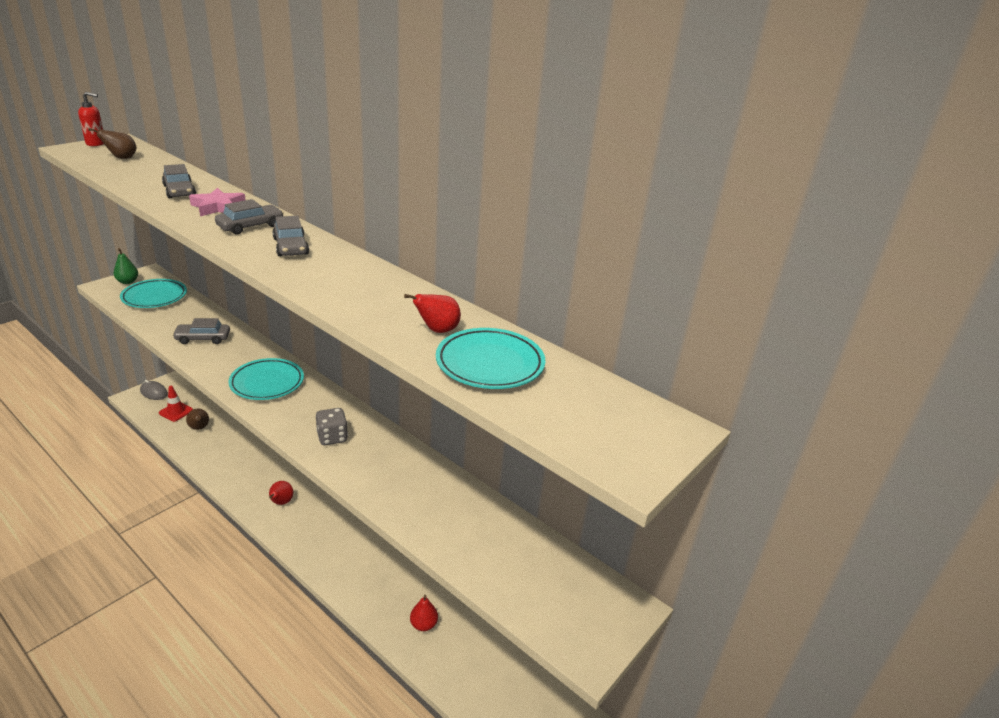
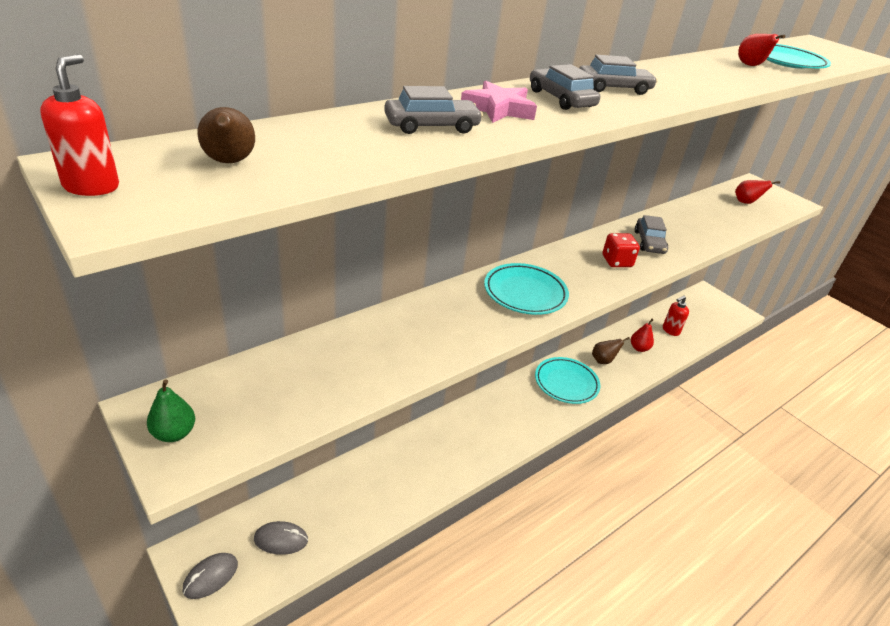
camera: 80 degrees left, 5 degrees up
turquoise plate [120,279,187,308] -> turquoise plate moved to [535,357,600,404]
red traffic cone [159,386,193,422] -> grey mouse [254,521,308,555]
grey car [172,318,230,344] -> grey car moved to [635,215,668,254]
brown pear [186,409,209,430] -> brown pear moved to [592,337,630,364]
red pear [269,481,293,505] -> red pear moved to [735,180,780,204]
grey dice [316,408,348,445] -> red dice [603,233,640,267]
none -> red soap dispenser [663,296,689,336]

